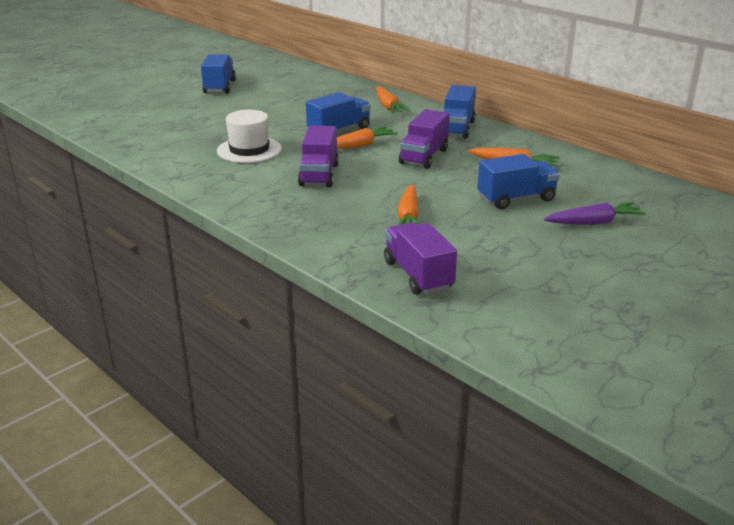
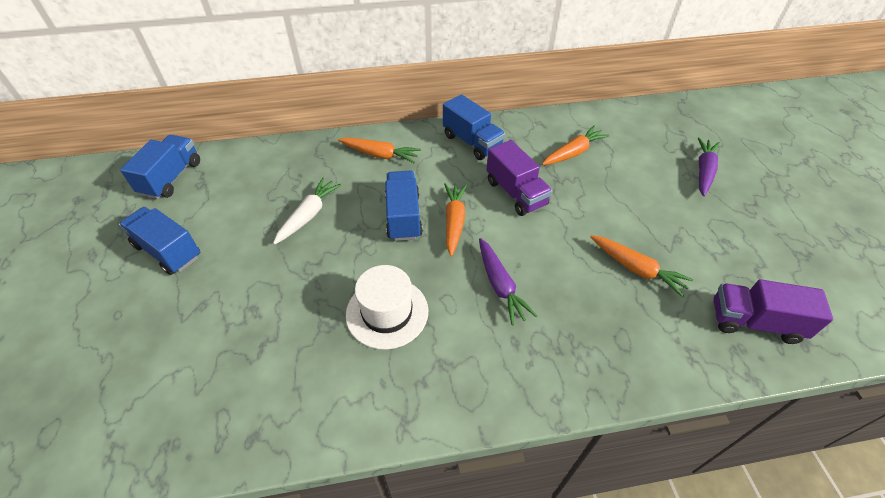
camera: 55 degrees left, 20 degrees up
purple truck [298,125,339,187] -> purple carrot [479,238,537,325]
blue truck [477,154,560,209] -> blue truck moved to [120,135,200,199]
none -> white carrot [273,178,341,245]

